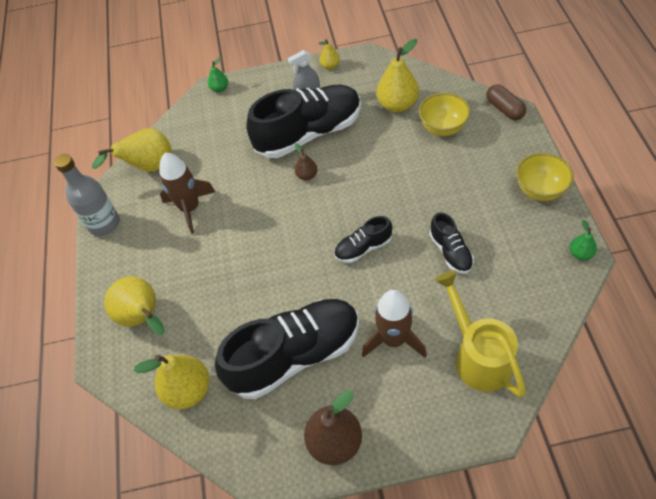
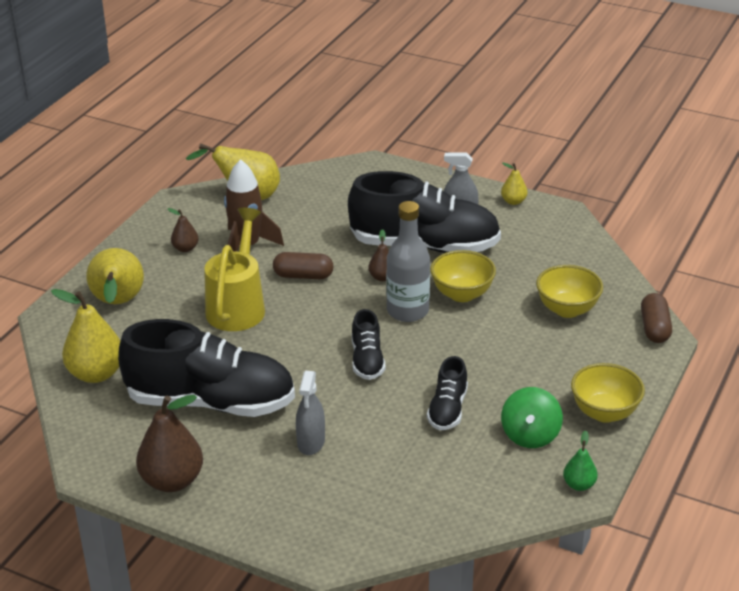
camera: 30 degrees right, 20 degrees down
grey bottle [54,154,120,236] -> grey bottle moved to [386,201,430,322]
green pear [208,57,228,92] -> none
black shoe [334,216,392,263] -> black shoe turned 105 degrees counterclockwise [352,309,385,380]
brown rocket [362,290,427,358] -> grey spray bottle [296,371,325,455]
yellow pear [377,39,419,112] -> none
yellow watering can [434,270,526,397] -> yellow watering can moved to [204,208,265,331]
none -> brown pear [167,208,199,252]
none -> brown capsule [273,252,333,279]
none -> yellow bowl [430,250,496,302]
none -> green spinning top [501,387,563,448]

